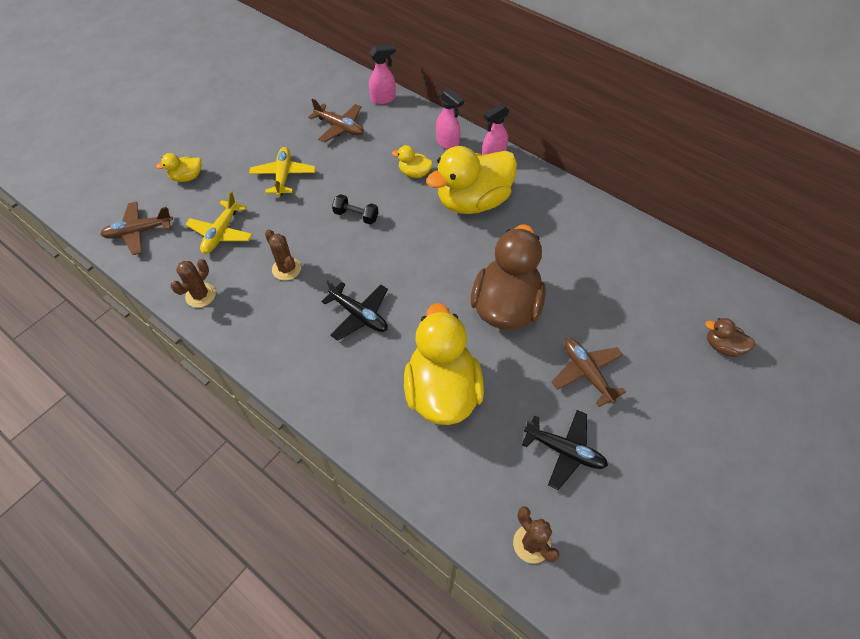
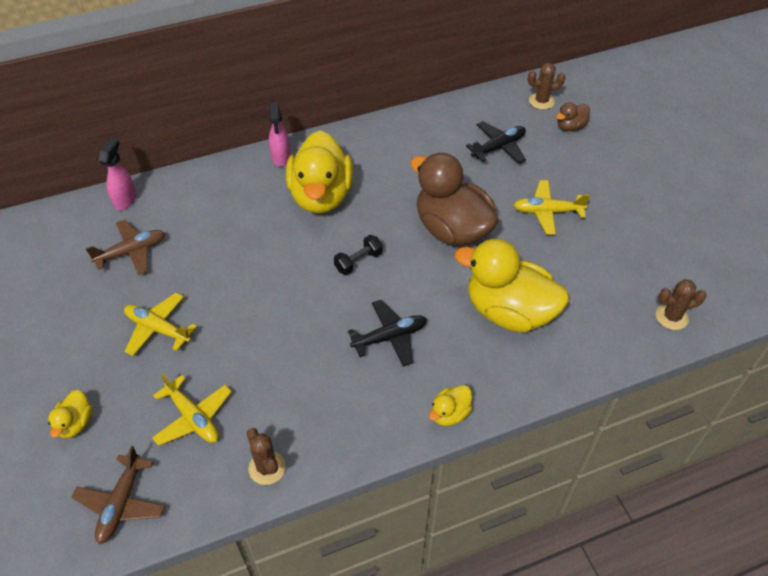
camera: 60 degrees left, 5 degrees down
brown cactus [265,229,301,281] -> brown cactus moved to [528,63,565,110]
black dumbbell [332,194,378,224] -> black dumbbell moved to [334,235,383,275]
yellow duck [392,145,433,178] -> yellow duck moved to [429,385,472,426]
pink spray bottle [436,89,464,150] -> none
black plane [522,410,608,490] -> black plane moved to [466,121,526,164]
brown plane [551,338,626,407] -> yellow plane [513,180,590,235]

